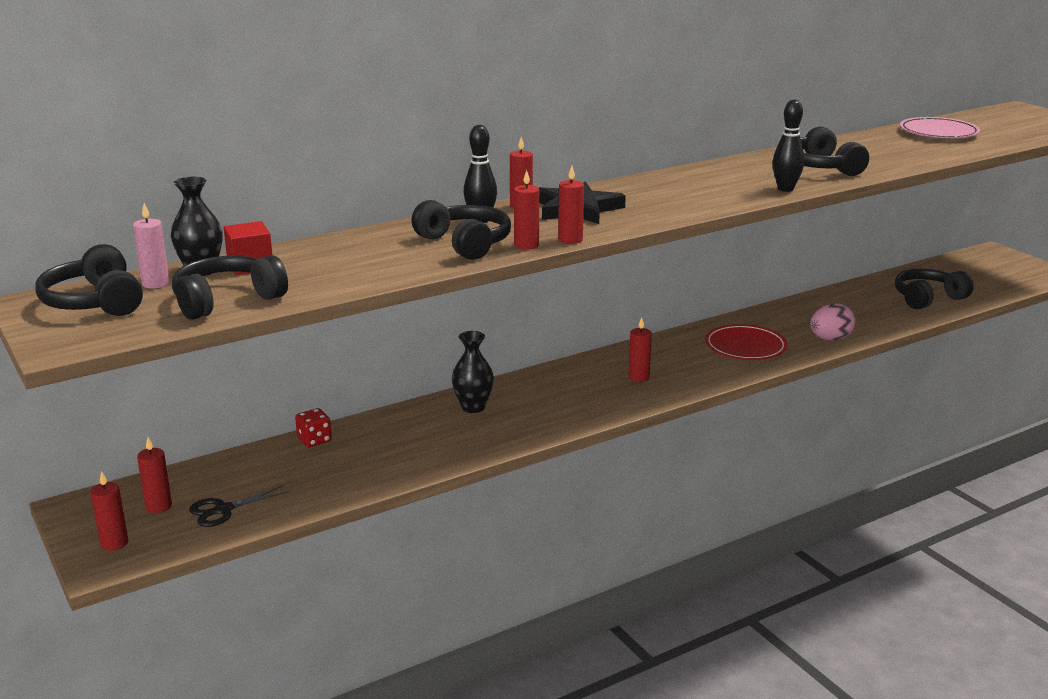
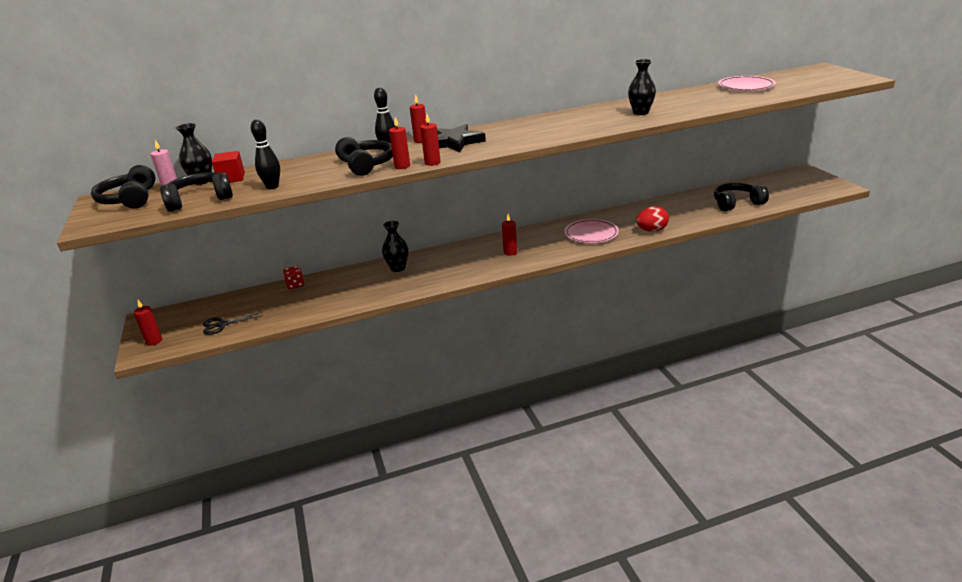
camera: 15 degrees right, 5 degrees up
red candle [137,437,172,513] -> none
red plate [705,324,788,360] -> pink plate [564,219,619,243]
black bowling pin [772,99,804,192] -> black bowling pin moved to [251,119,280,189]
black headphones [800,127,869,176] -> black vase [628,59,656,115]
pink egg [810,303,856,341] -> red egg [636,206,669,232]

